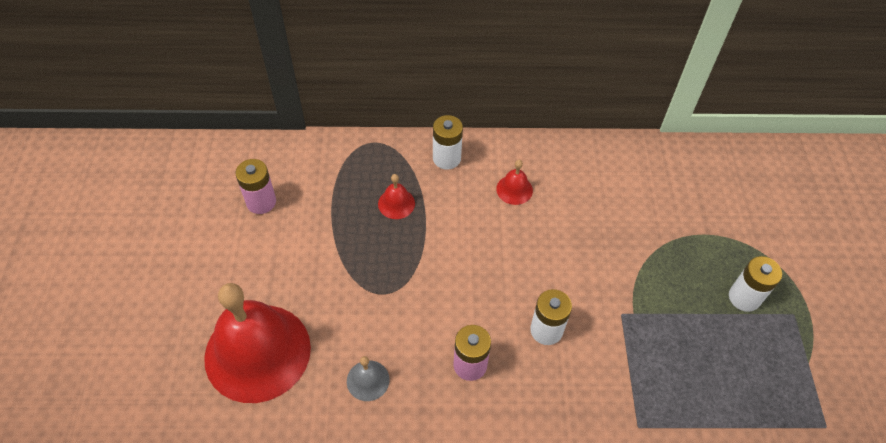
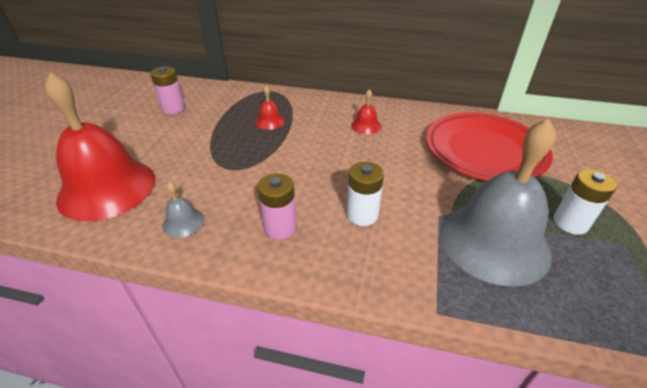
camera: 15 degrees right, 15 degrees down
white battery [433,115,463,170] -> none
none -> red plate [426,112,553,181]
none -> grey bell [440,118,556,287]

